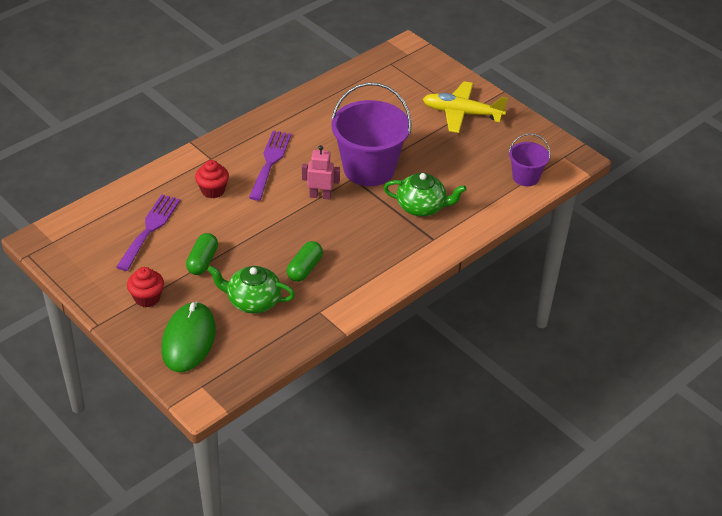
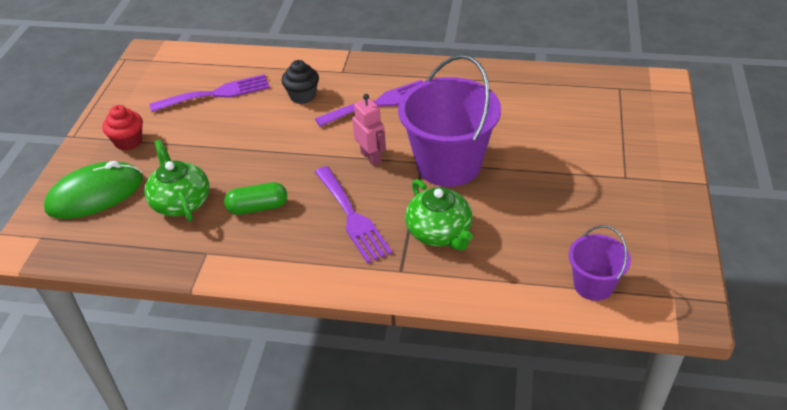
camera: 55 degrees right, 0 degrees up
green capsule [186,233,218,275] -> none
red cupcake [195,160,229,198] -> black cupcake [282,60,319,104]
yellow plane [423,81,508,133] -> none
none -> purple fork [315,166,392,264]

